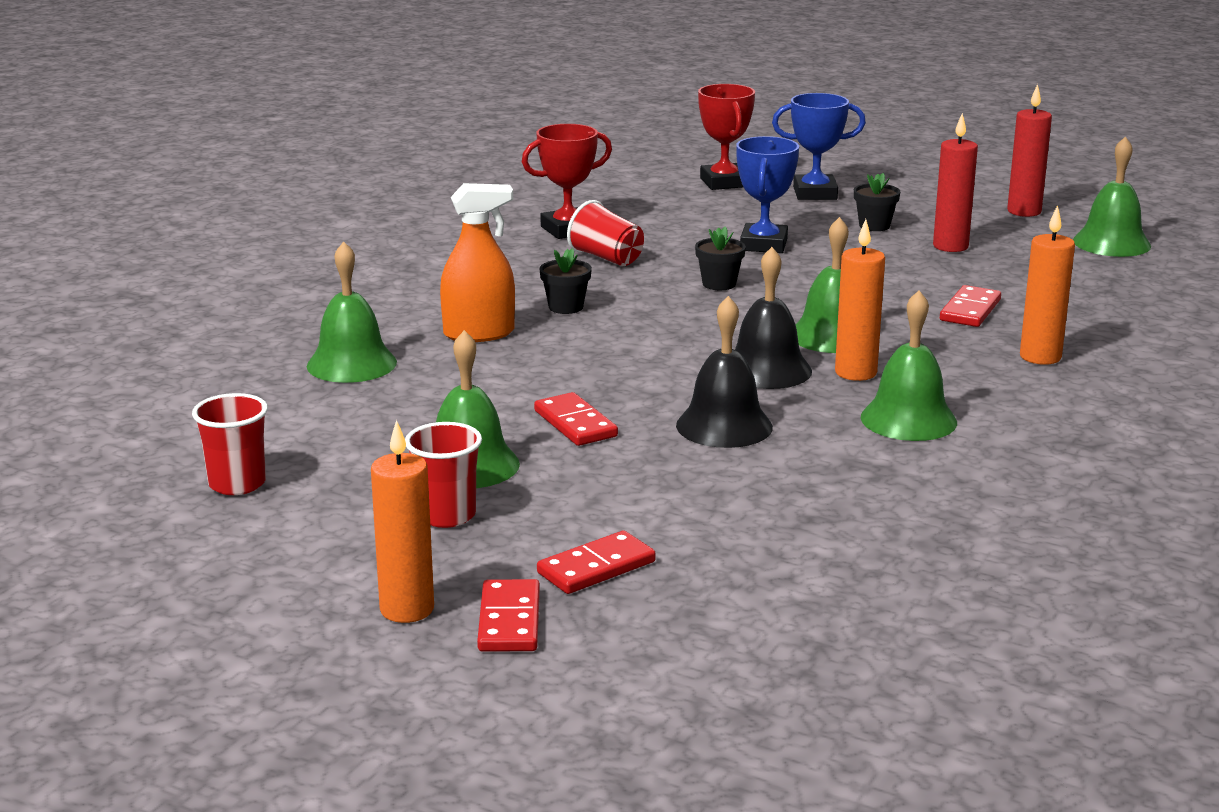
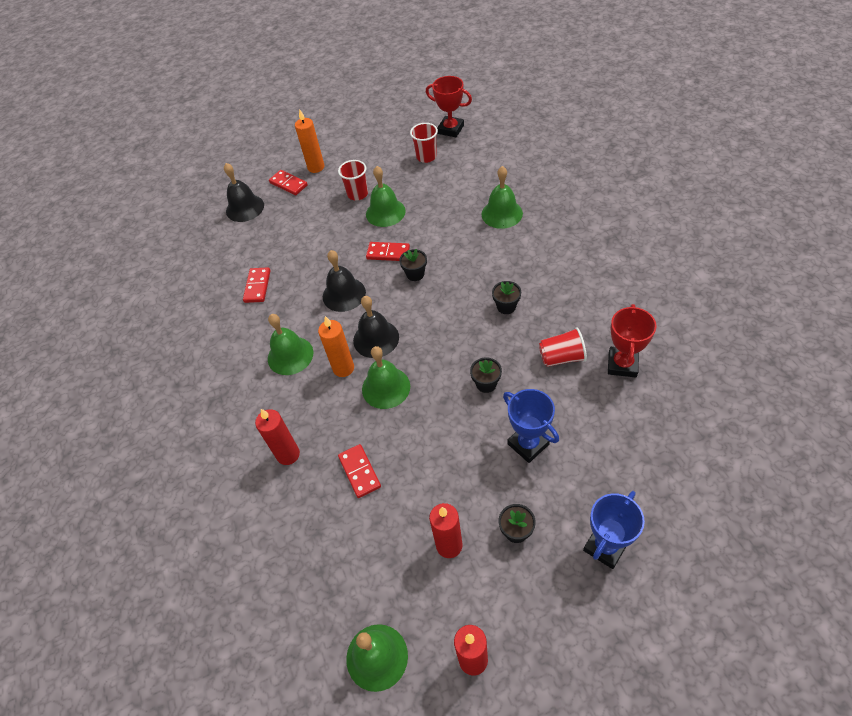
camera: 135 degrees right, 30 degrees up
orange spray bottle [440,183,515,342] -> none
red domino [537,531,656,594] -> red domino moved to [243,267,270,303]
red trophy [698,84,755,190] -> red trophy moved to [426,76,472,137]
orange candle [1020,205,1075,365] -> red candle [255,409,300,465]
none -> black bell [224,163,264,222]
none -> black flower pot [399,249,427,281]

